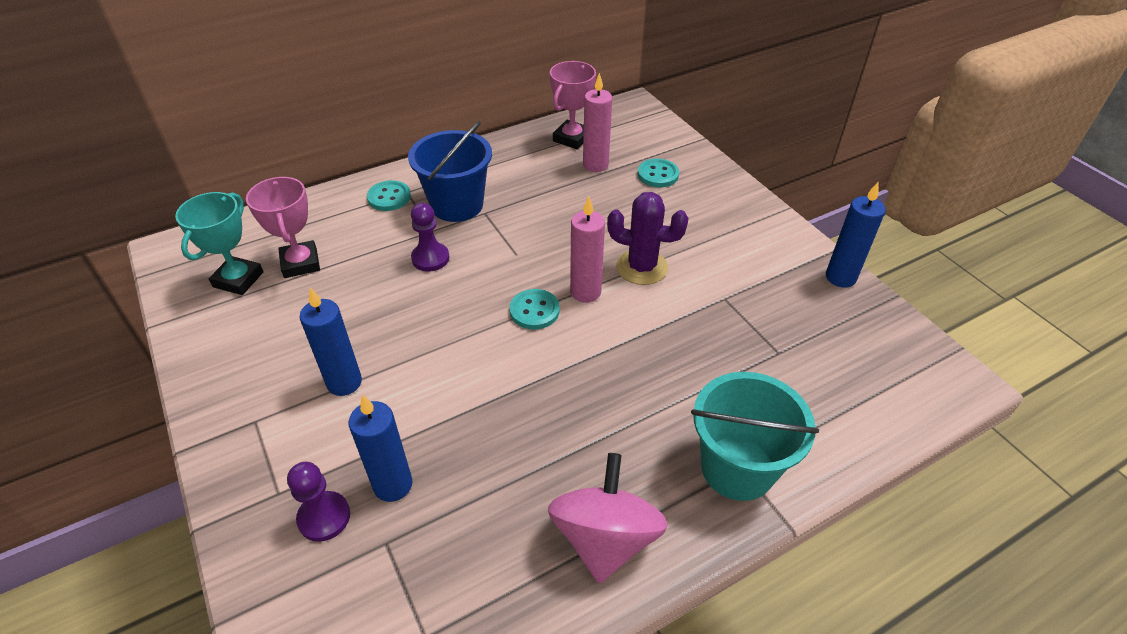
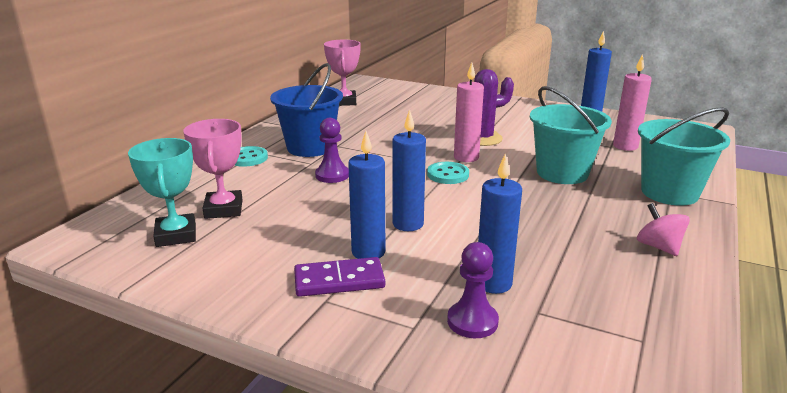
camera: 35 degrees left, 20 degrees down
pink trophy [246,177,320,278] -> pink trophy turned 45 degrees clockwise [183,119,243,219]
pink spinning top [548,453,668,584] -> pink spinning top [637,203,690,256], size x0.57
pink candle [583,73,612,172] -> pink candle moved to [613,54,652,151]
turquoise button [638,159,679,187] -> none
none -> purple domino [294,257,385,297]
none -> blue candle [392,109,426,231]
none -> turquoise bucket [530,86,612,184]

